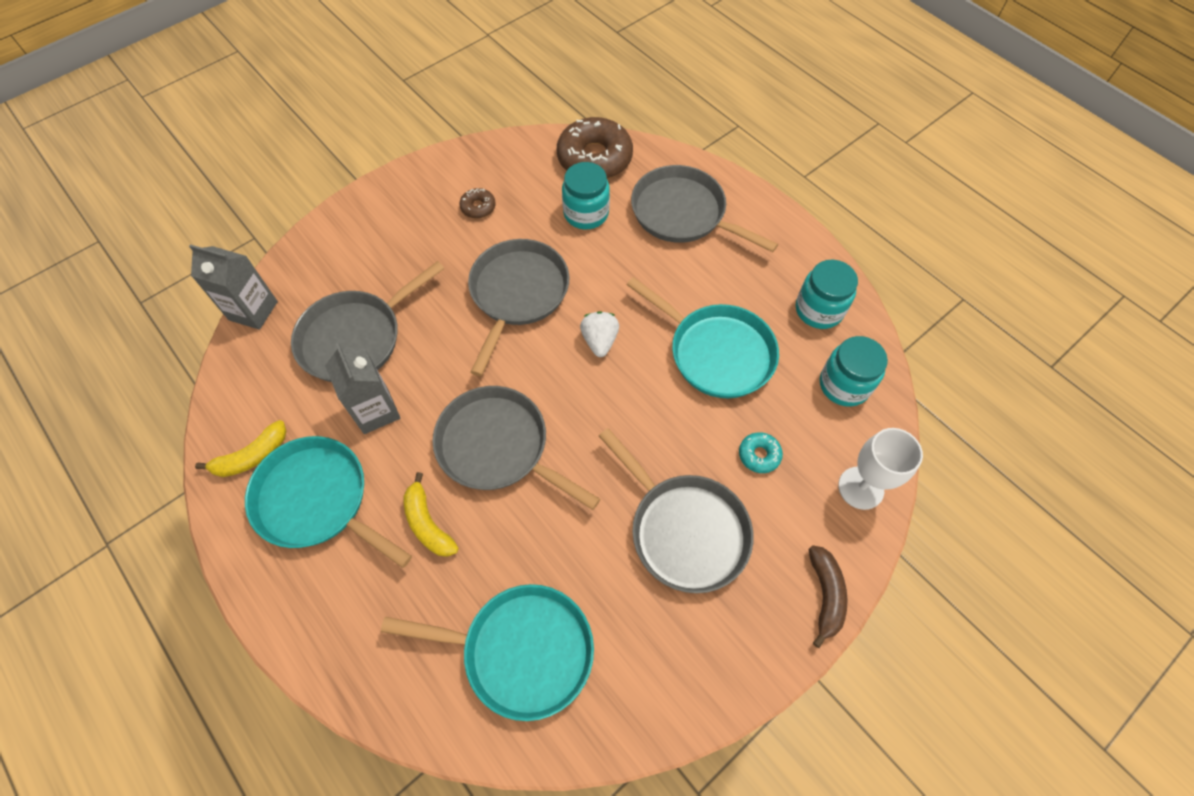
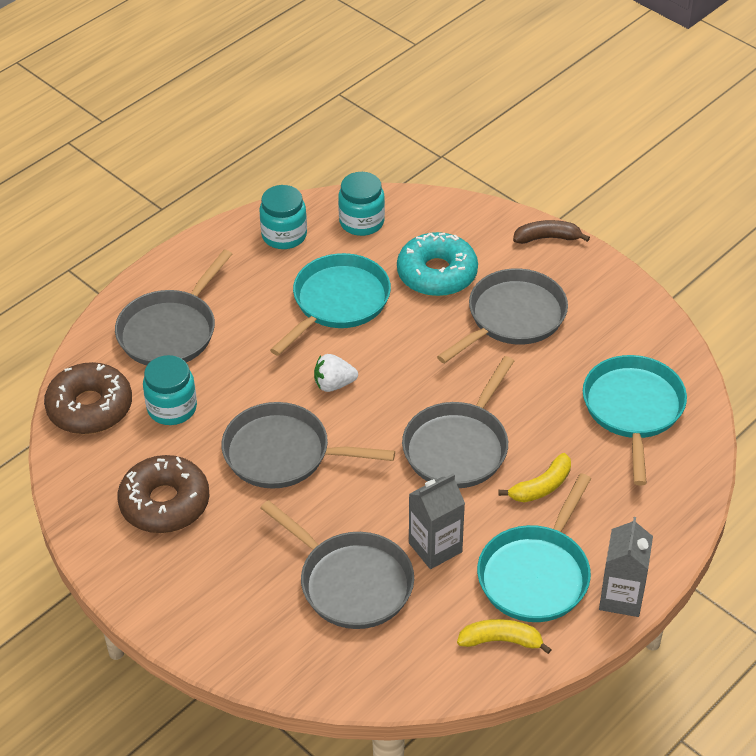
camera: 95 degrees left, 15 degrees down
grey carton [189,244,278,330] -> grey carton moved to [599,517,653,617]
yellow banana [195,420,286,477] -> yellow banana turned 45 degrees counterclockwise [457,619,552,654]
brown donut [459,188,496,219] -> brown donut [117,455,210,533], size x2.21
turquoise donut [739,432,783,473] -> turquoise donut [397,232,478,296], size x2.21
white goblet [838,428,923,510] -> none

